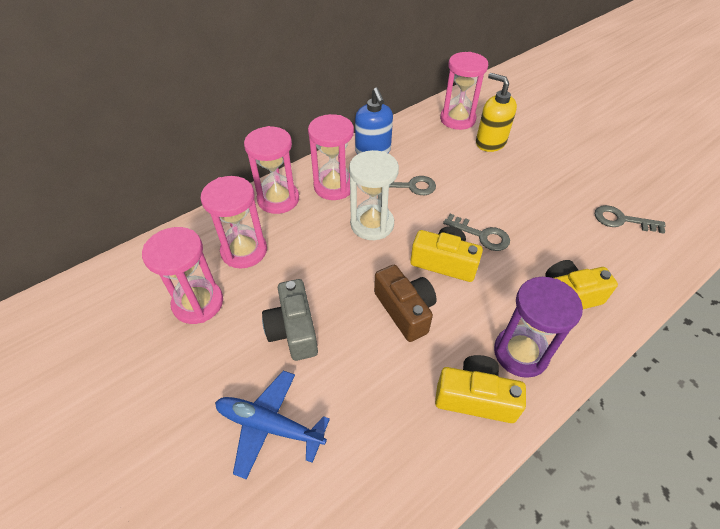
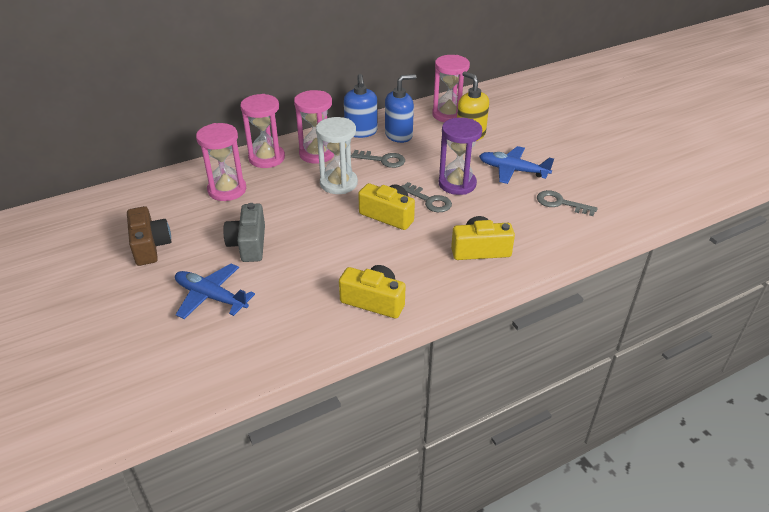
camera: 10 degrees right, 10 degrees down
pink hourglass [142,227,223,324] -> none
brown camera [374,265,437,342] -> brown camera moved to [127,206,171,266]
purple hourglass [494,277,583,378] -> purple hourglass moved to [439,118,482,195]
none -> blue soap dispenser [385,74,416,143]
none -> blue plane [479,146,554,184]

